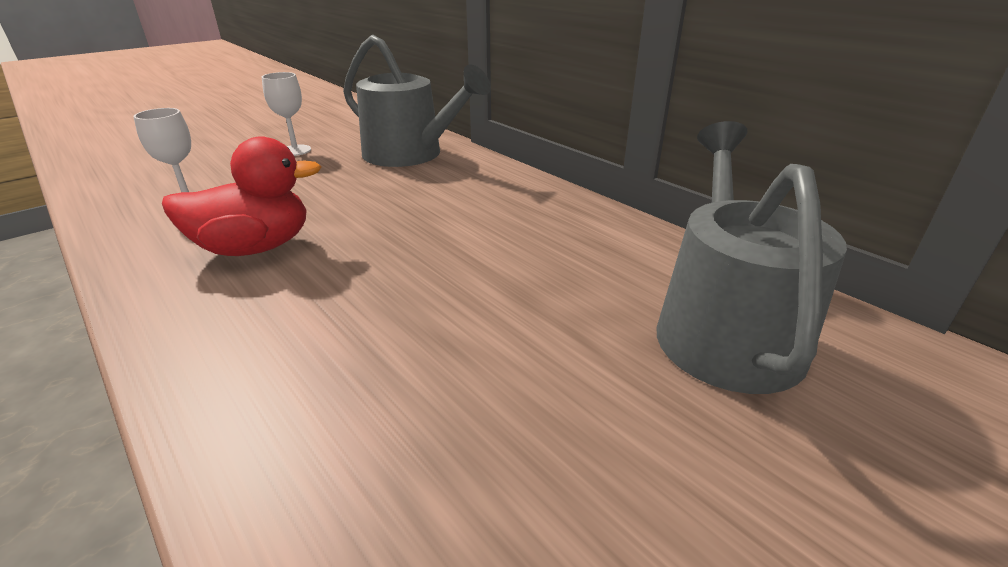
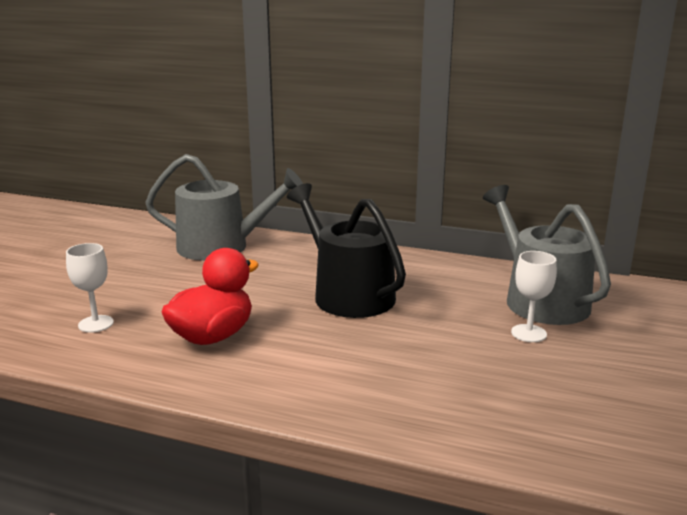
camera: 30 degrees left, 10 degrees down
white goblet [262,72,311,156] -> white goblet moved to [511,251,557,342]
none -> black watering can [287,183,406,318]

